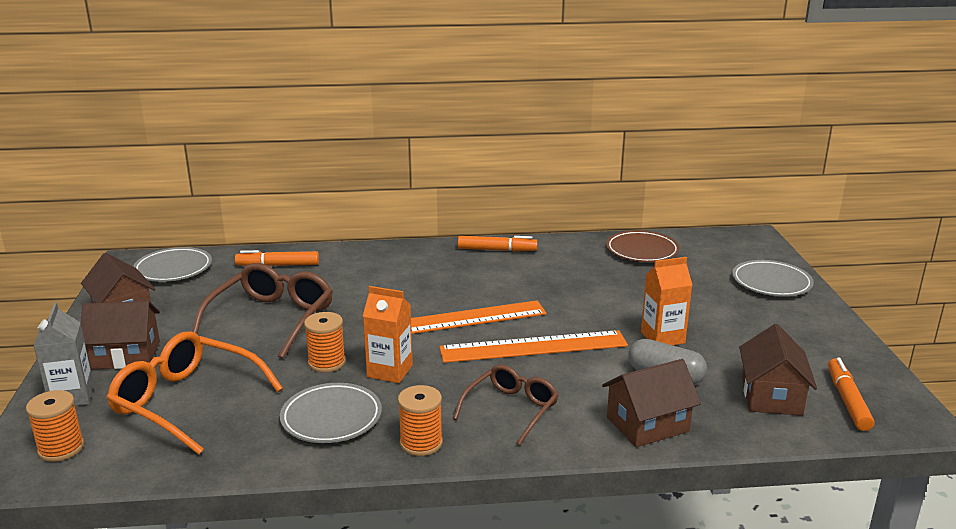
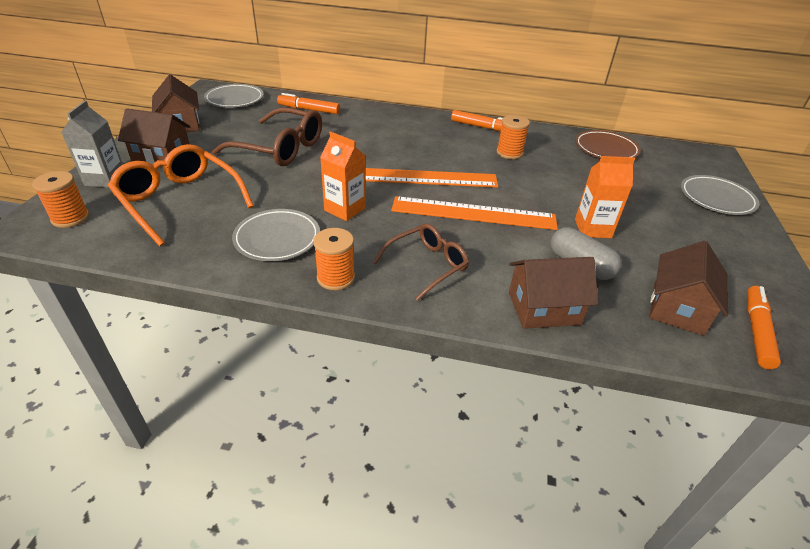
camera: 15 degrees right, 15 degrees up
brown glasses [192,263,333,359] -> brown glasses turned 75 degrees clockwise [212,107,322,166]
orange spool [304,312,346,372] -> orange spool moved to [497,115,530,159]

